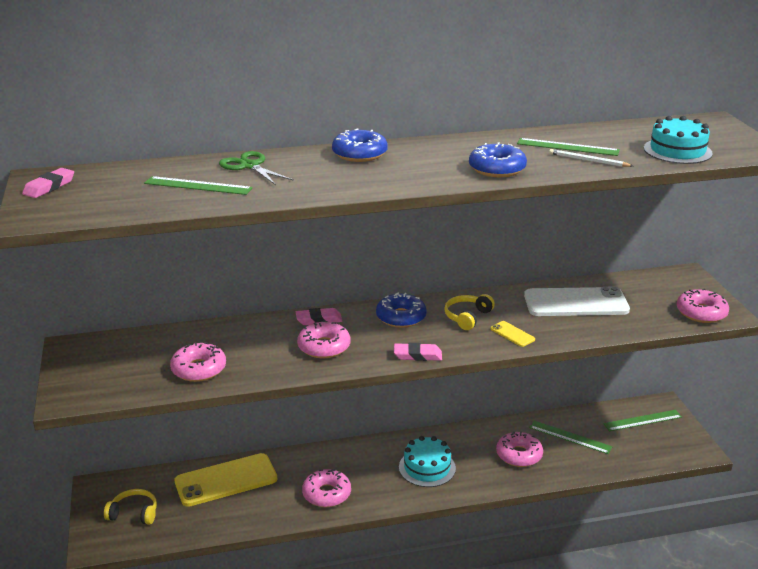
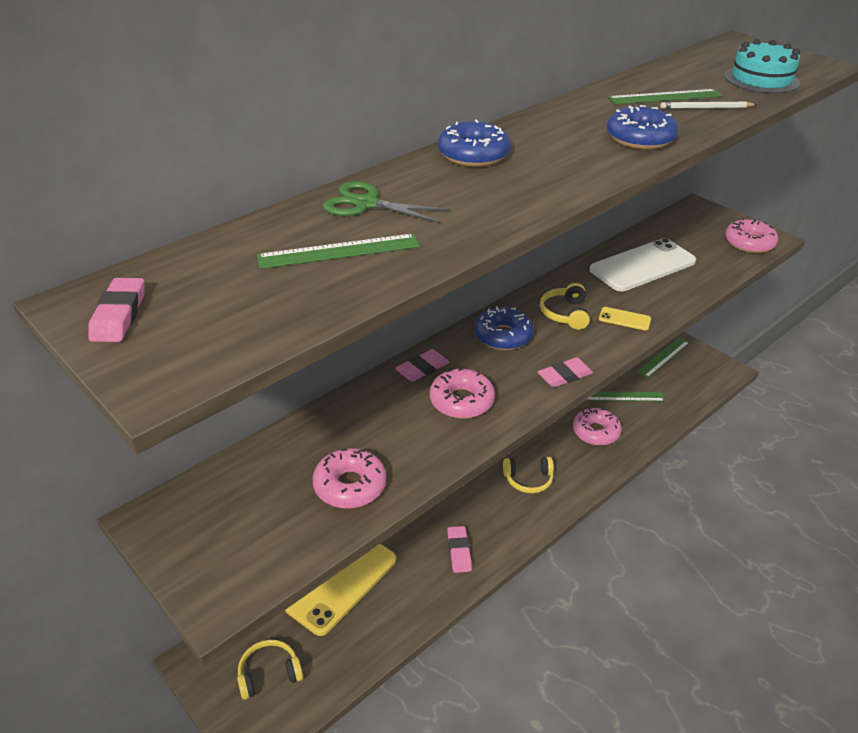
camera: 30 degrees left, 10 degrees up
pink donut [302,469,351,507] -> pink eraser [447,526,472,573]
turquoise cake [399,436,456,487] -> yellow headphones [503,457,554,493]

